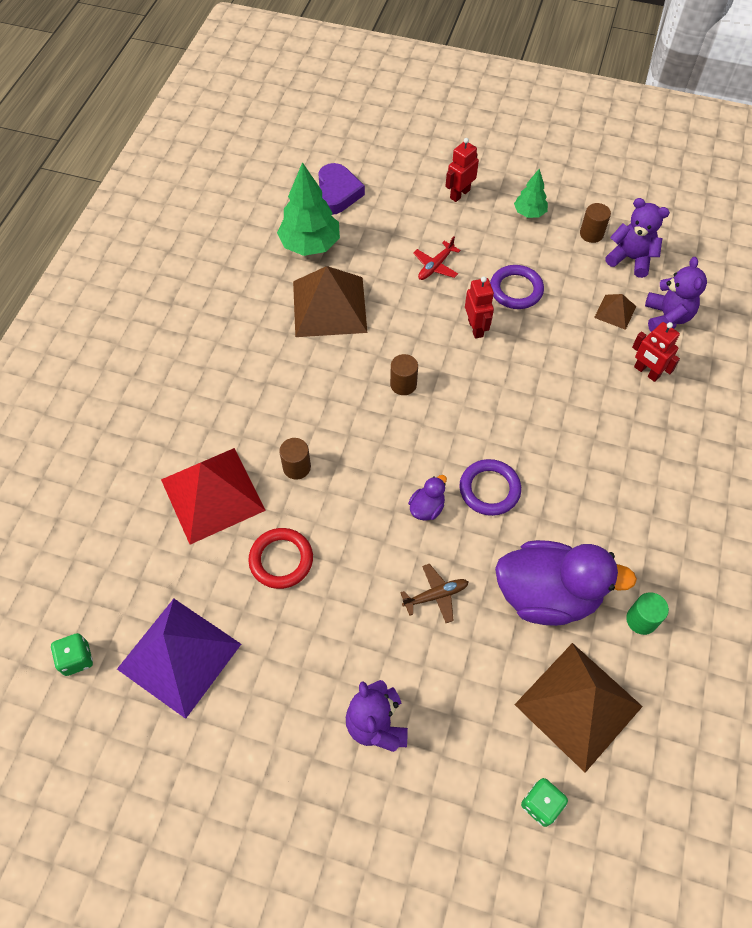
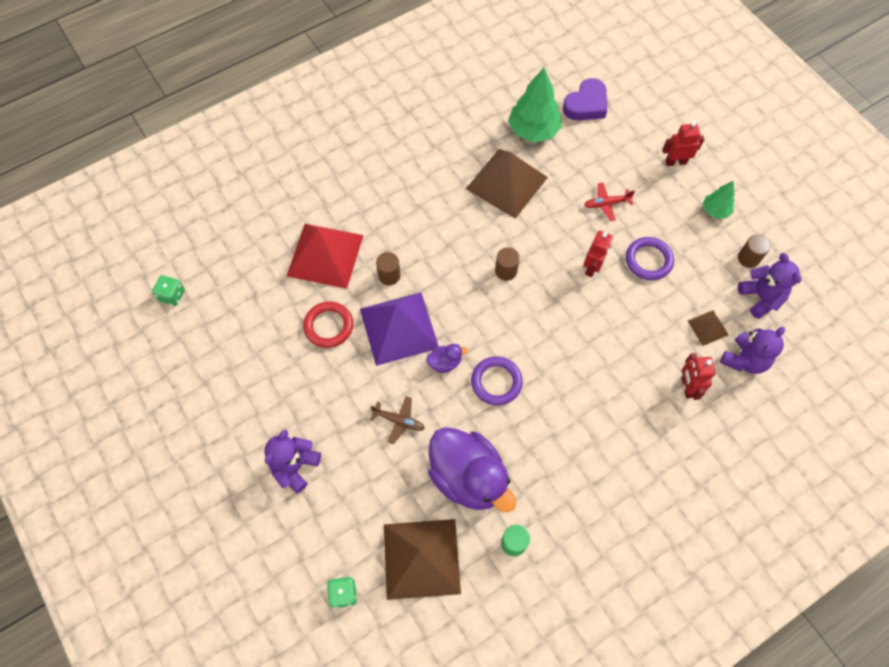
camera: 40 degrees right, 5 degrees up
purple pyramid [117,599,241,719] -> purple pyramid moved to [360,292,439,366]

